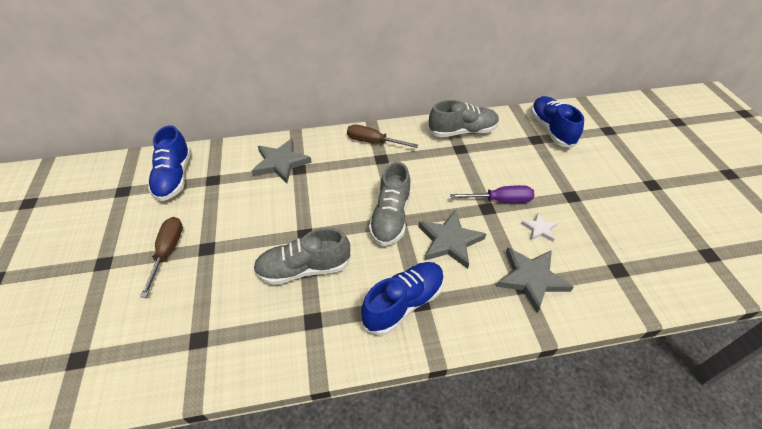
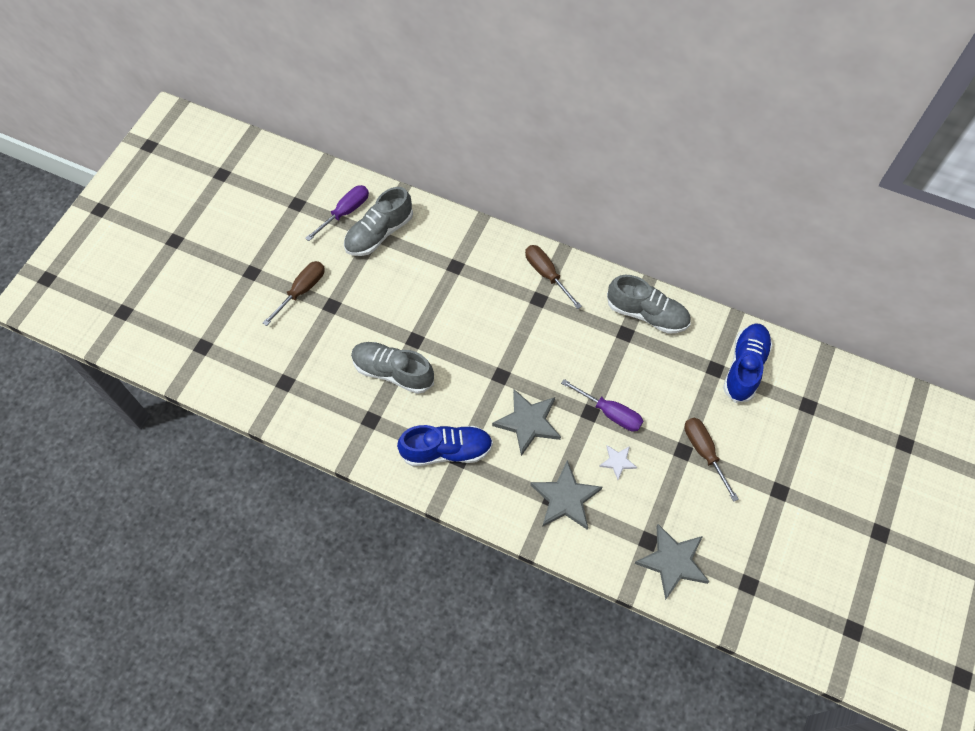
camera: 35 degrees right, 15 degrees up
blue shoe [148,125,191,201] -> purple screwdriver [305,185,369,241]
grey star [252,138,312,183] -> grey star moved to [634,524,709,600]
grey shoe [369,162,411,246] -> grey shoe moved to [344,187,413,256]
none -> brown screwdriver [684,418,739,502]

